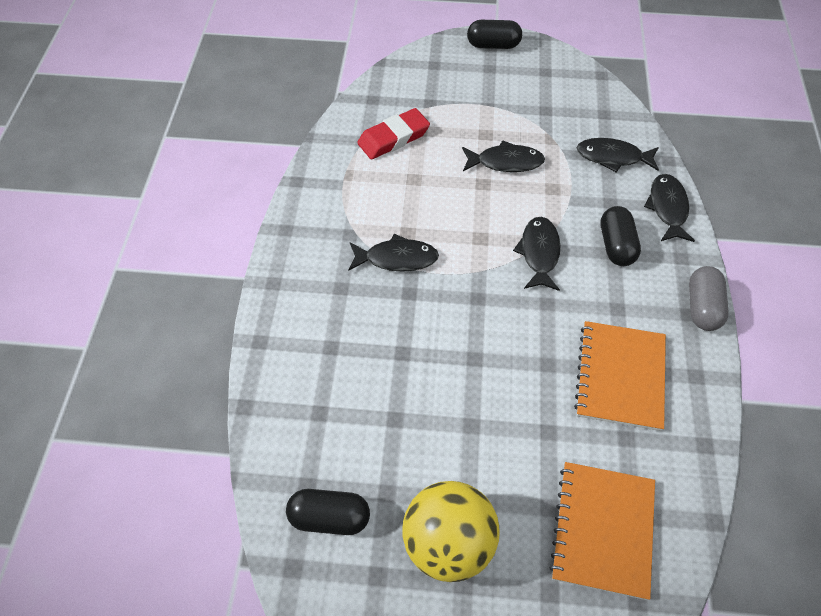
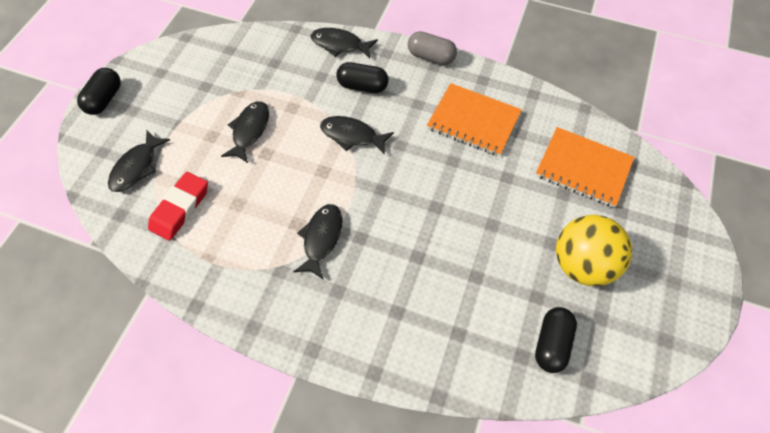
camera: 75 degrees left, 5 degrees up
red eraser [357,108,430,159] -> red eraser turned 45 degrees clockwise [148,172,208,241]
black fish [576,138,659,172] -> black fish moved to [108,130,170,192]

